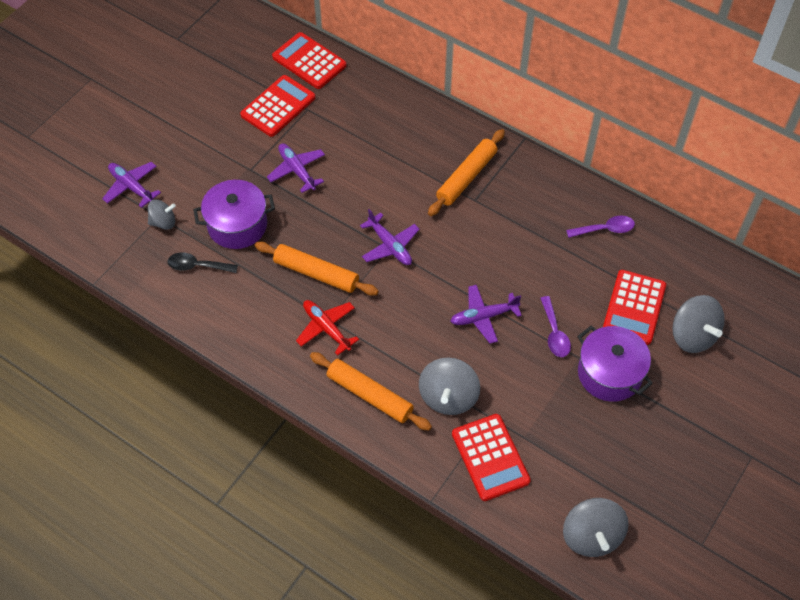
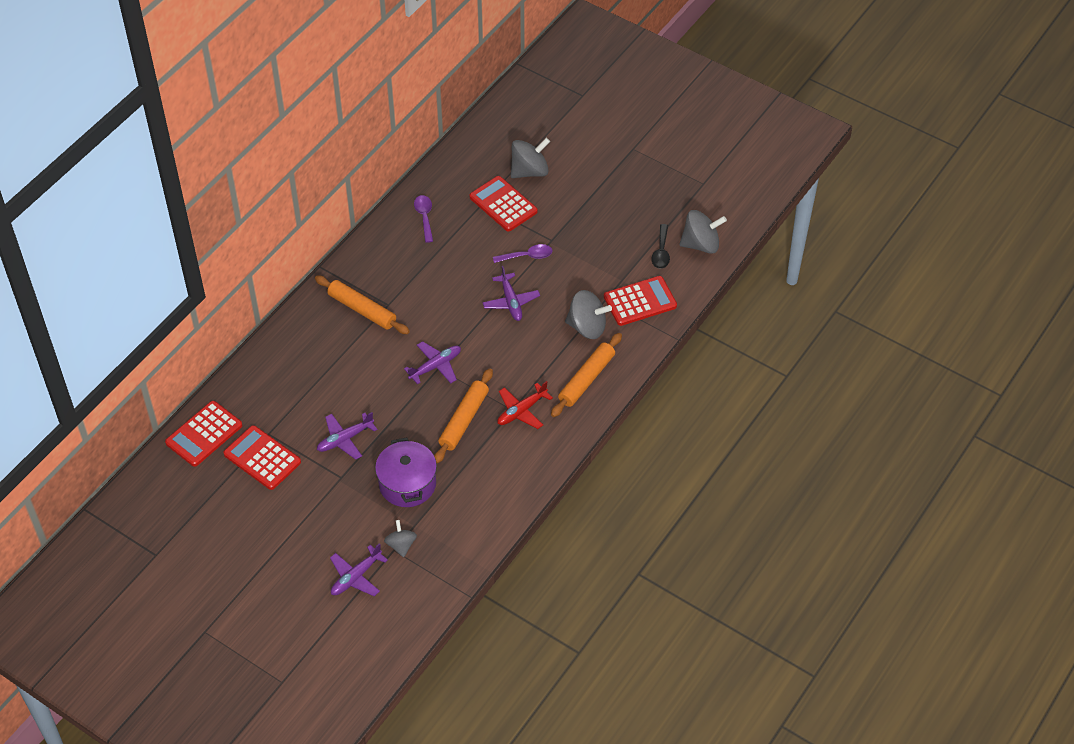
camera: 90 degrees left, 5 degrees down
black spoon [168,253,238,273] -> black spoon moved to [651,224,670,269]
purple pot [577,326,653,402] -> none
red calculator [603,270,666,345] -> red calculator turned 150 degrees counterclockwise [470,176,538,231]

